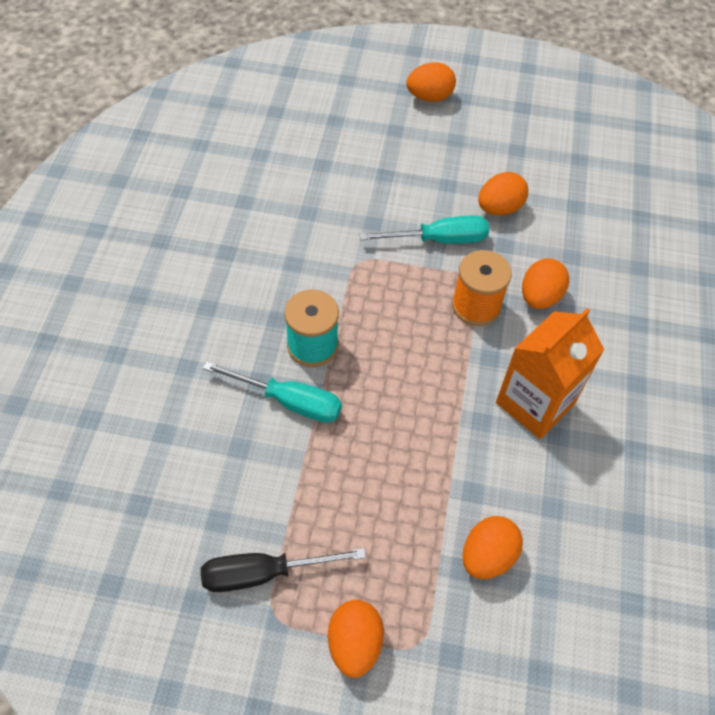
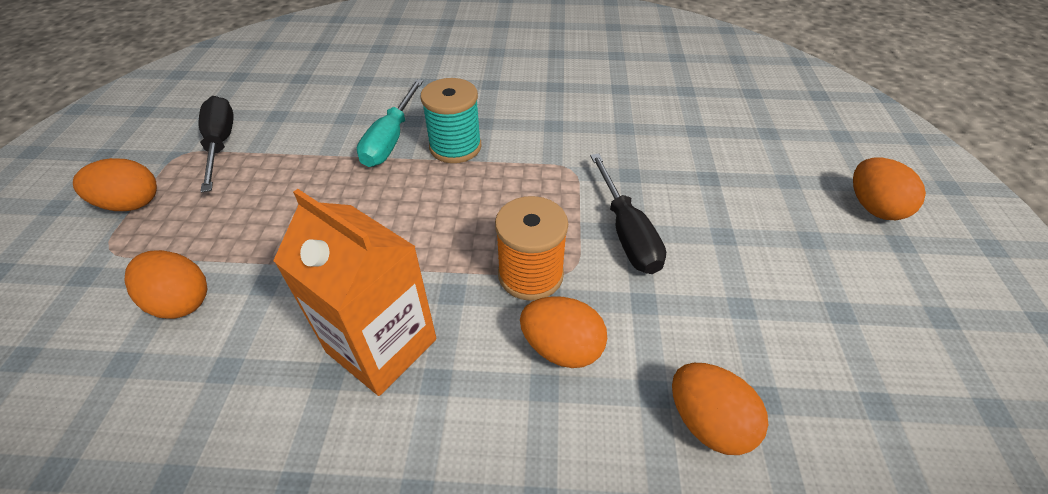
camera: 85 degrees right, 10 degrees down
turquoise screwdriver [359,215,489,244] -> black screwdriver [590,154,666,274]
orange egg [478,172,528,215] -> orange egg moved to [672,363,768,455]

